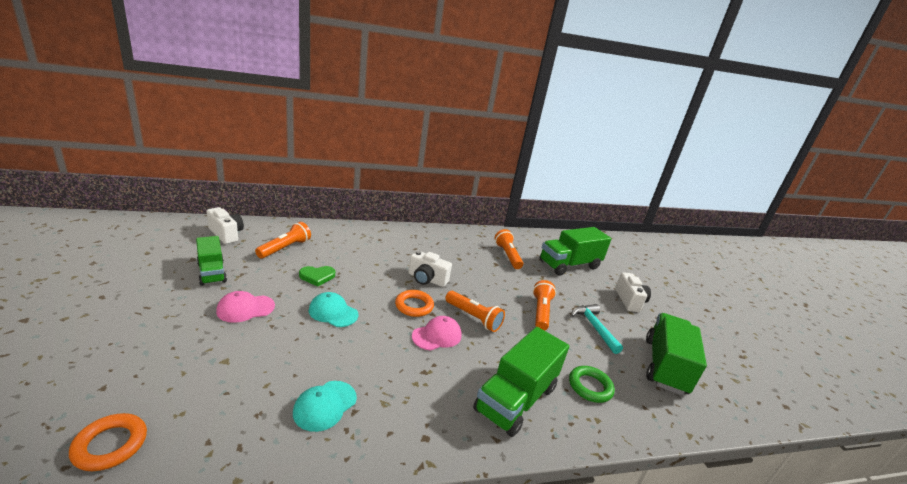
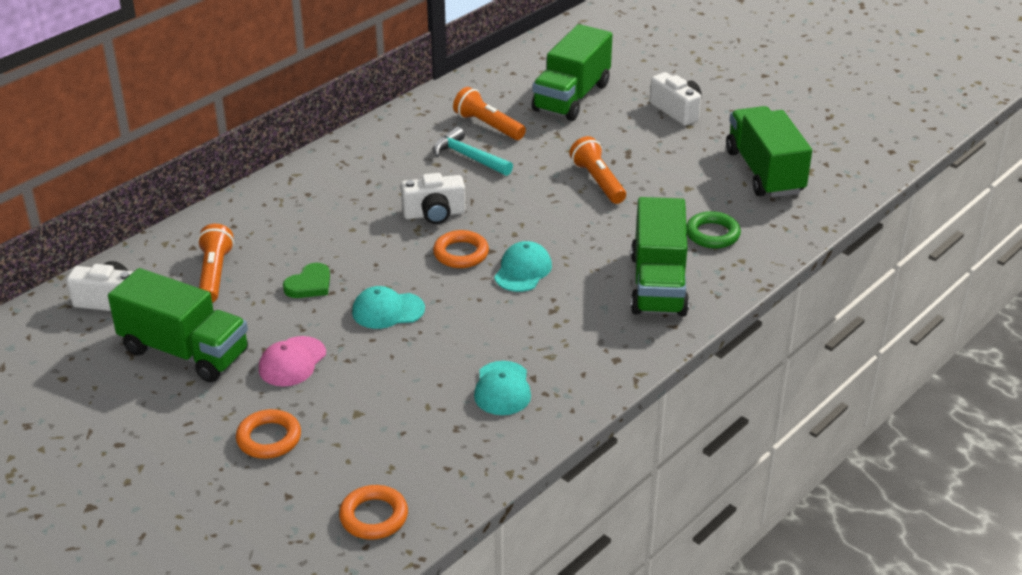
camera: 30 degrees left, 10 degrees up
green truck [196,236,227,286] -> green truck [108,268,248,382], size x1.60
pink cap [412,316,462,351] -> turquoise cap [494,241,552,292]
orange flashlight [445,291,505,332] -> none
turquoise hammer [571,304,623,354] -> turquoise hammer moved to [433,127,513,176]
none -> orange ring [236,409,301,459]

